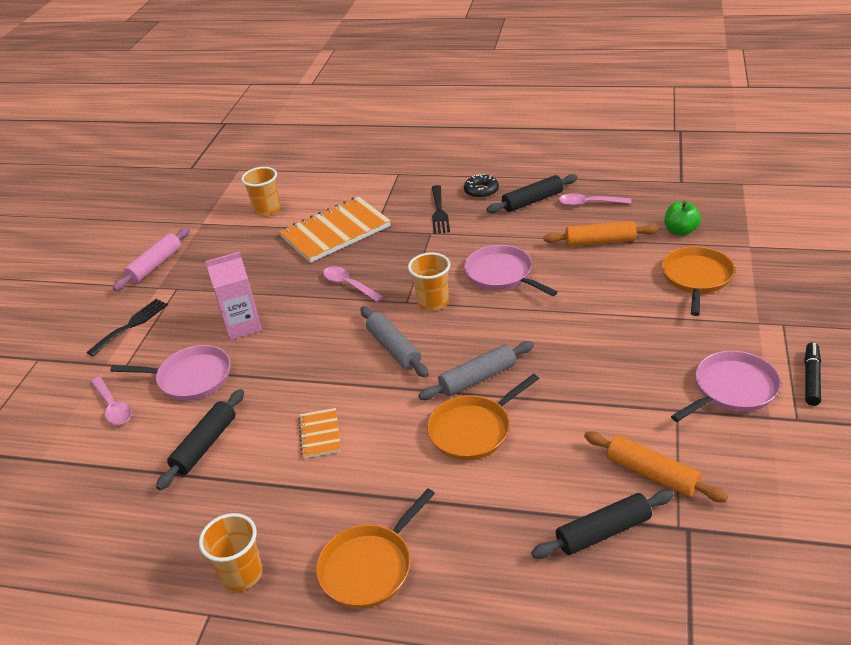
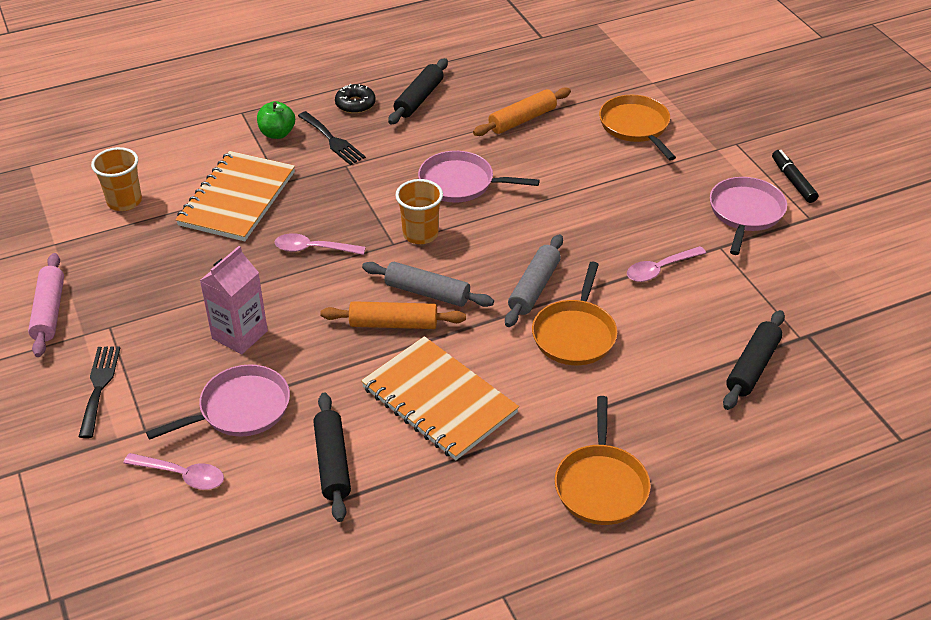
camera: 40 degrees left, 5 degrees up
orange cup [199,513,263,591] -> none
orange notebook [298,408,341,458] -> orange notebook [361,336,519,460], size x2.12
pink spoon [559,193,631,206] -> pink spoon moved to [627,246,706,282]
orange rolling pin [584,431,728,502] -> orange rolling pin moved to [320,301,466,329]
green apple [664,201,701,236] -> green apple moved to [257,101,295,139]

